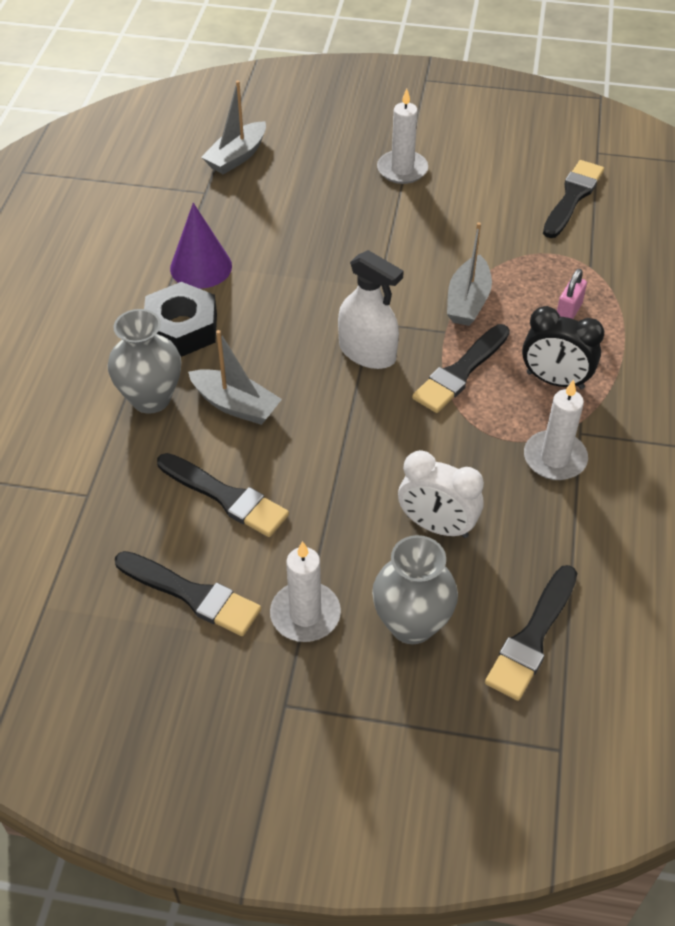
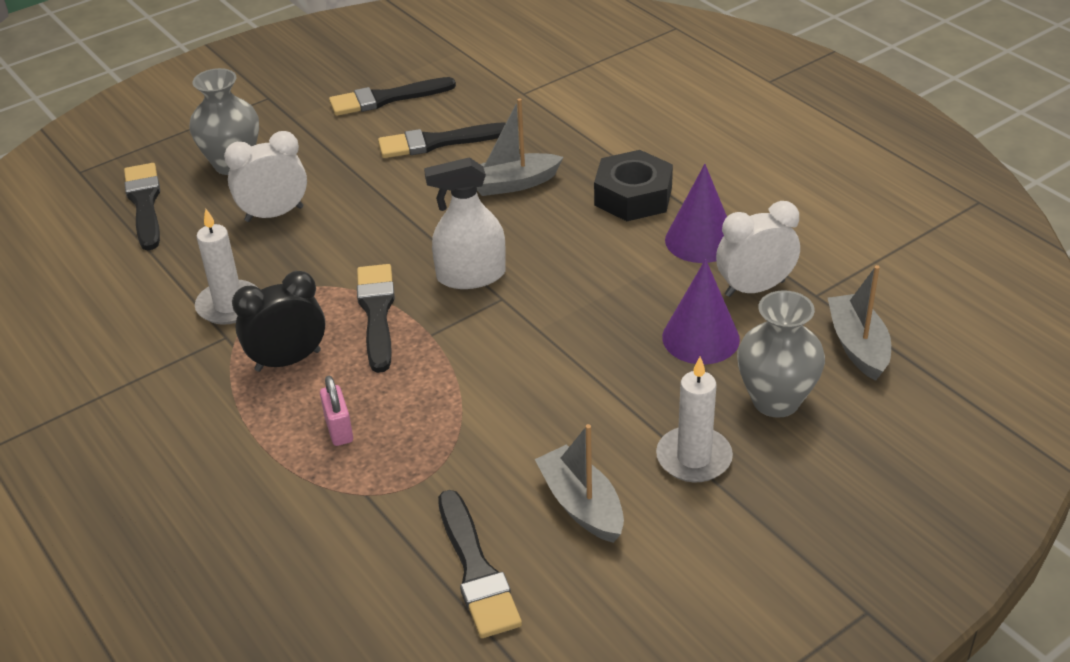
camera: 135 degrees right, 10 degrees down
grey vase [108,309,181,414] -> grey vase moved to [737,290,825,418]
white candle [270,541,341,642] -> none
grey boat [447,222,492,326] -> grey boat moved to [535,424,624,543]
none -> purple cone [662,259,740,365]
none -> white clock [716,201,800,297]

